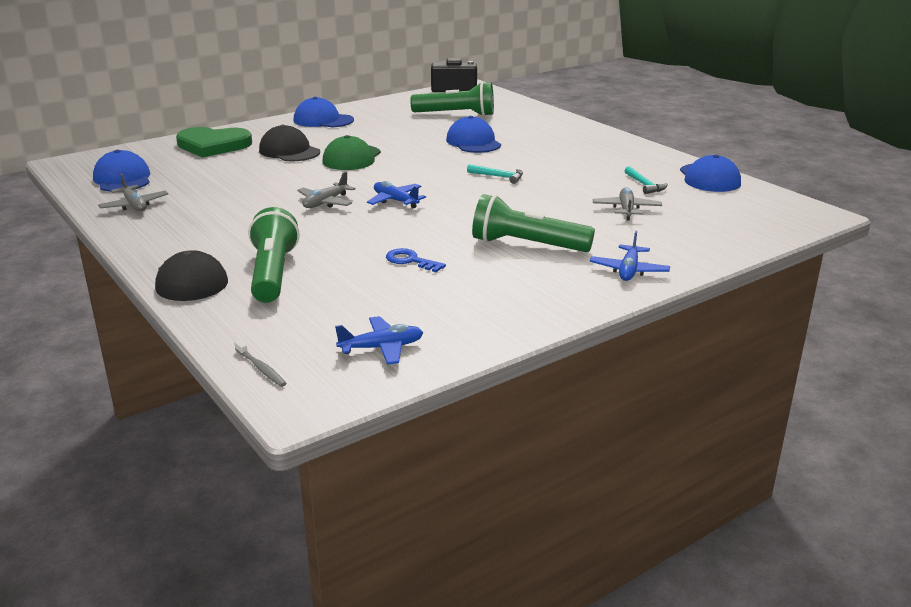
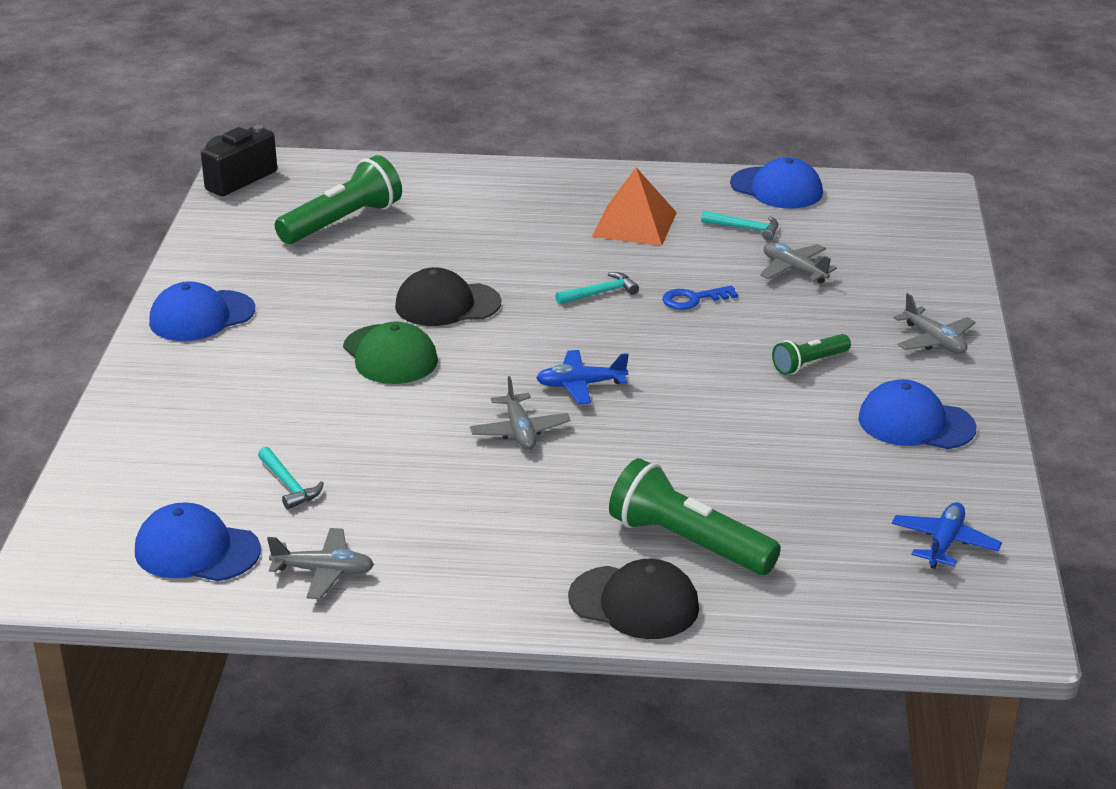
camera: 50 degrees left, 5 degrees up
green heart [176,127,252,158] -> none
grey toothbrush [234,340,287,387] -> none
black cap [259,125,320,161] -> black cap moved to [395,267,501,326]
blue key [386,248,446,273] -> blue key moved to [662,285,738,310]
blue cap [446,116,501,153] -> blue cap moved to [858,379,976,449]
green flashlight [472,194,595,252] -> green flashlight [772,334,851,375], size x0.56
blue plane [590,231,670,281] -> grey plane [894,293,976,354]
none -> turquoise hammer [258,447,324,509]
none -> orange pyramid [592,167,677,246]

